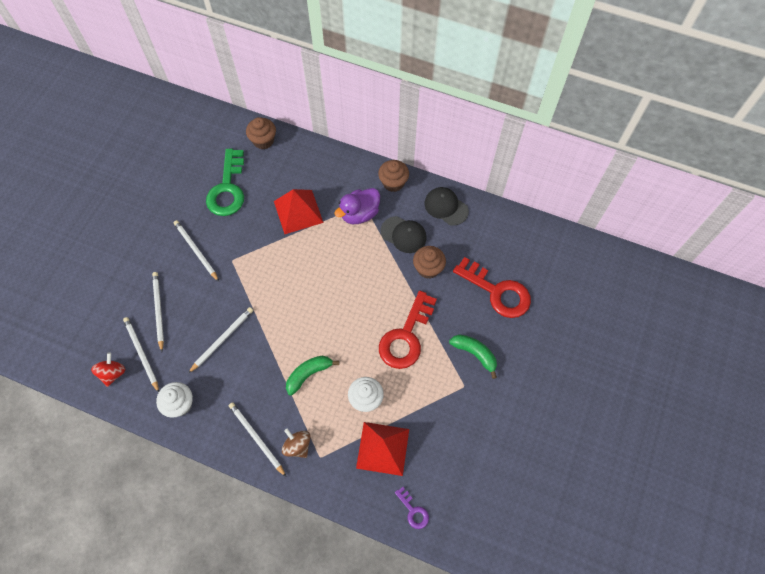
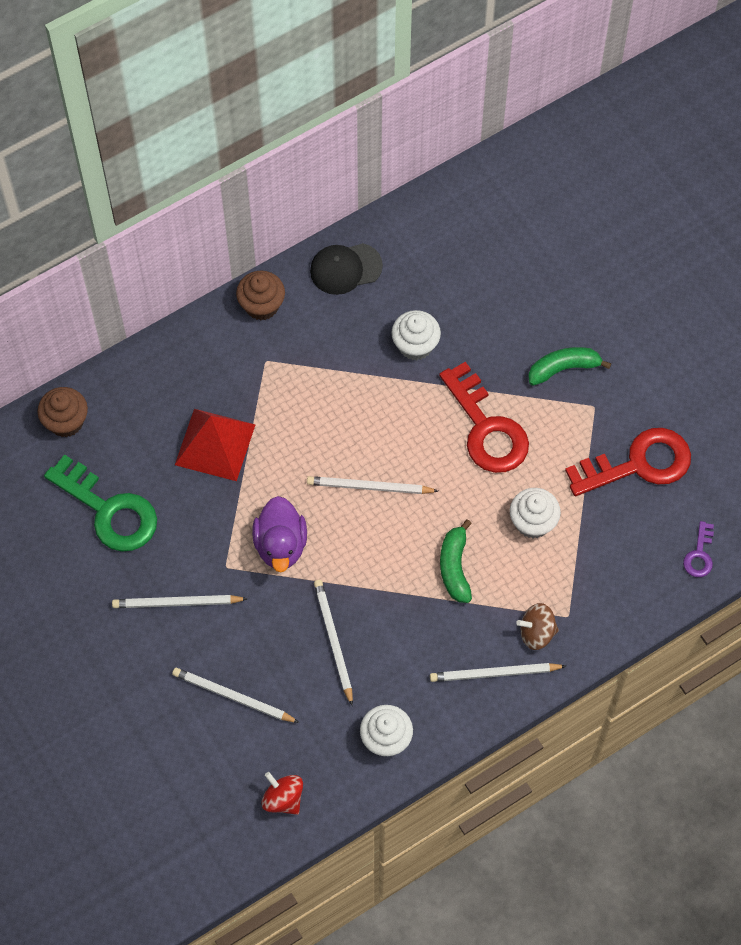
camera: 55 degrees left, 0 degrees up
white pencil [123,317,159,393] -> white pencil moved to [307,476,438,494]
purple duck [334,188,380,224] -> purple duck moved to [252,496,307,572]
red pyramid [356,422,409,476] -> none
black cap [380,216,427,253] -> none
purple key [395,487,429,529] -> purple key turned 105 degrees clockwise [683,521,714,577]
brown cupcake [413,246,446,279] -> white cupcake [391,310,441,361]
red key [453,257,531,318] -> red key moved to [565,428,691,496]

